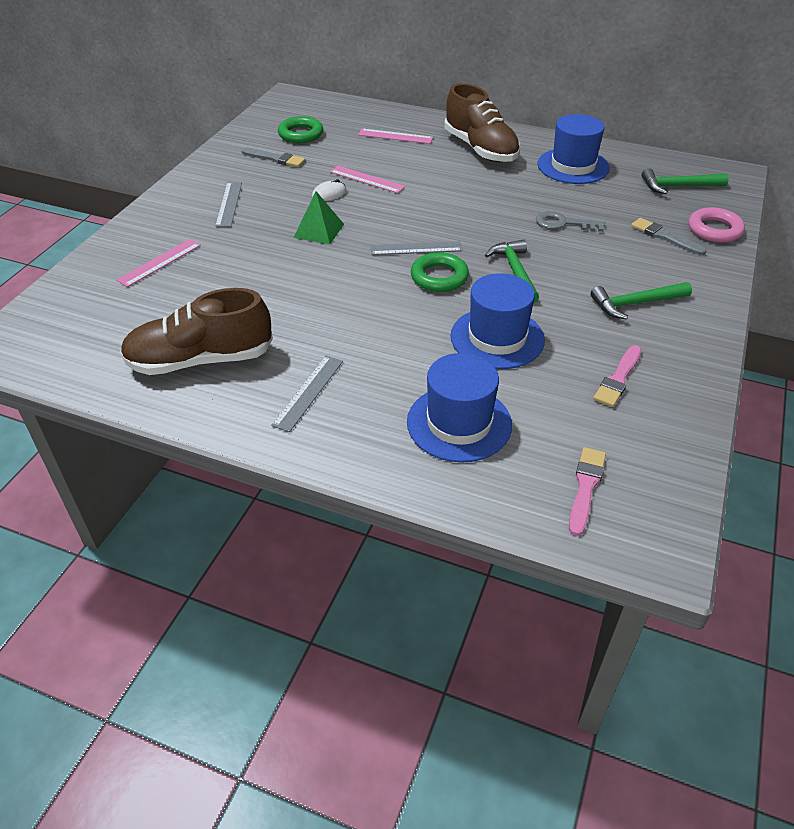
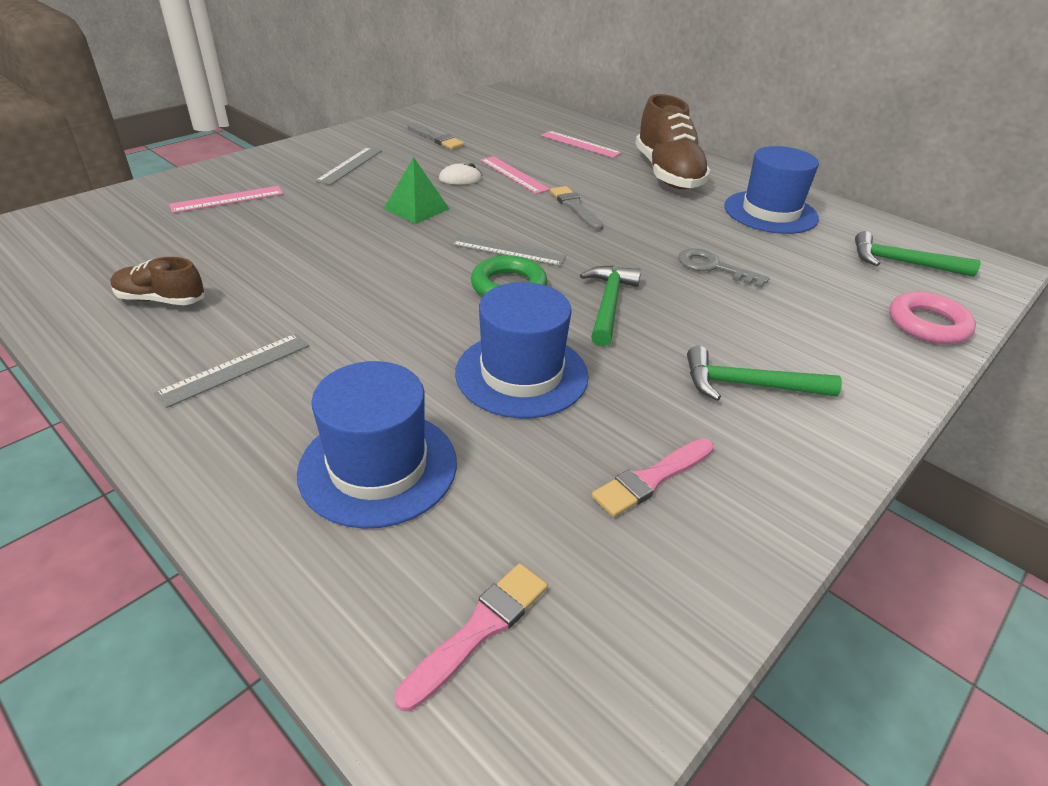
camera: 20 degrees right, 5 degrees down
brown shoe [120,288,273,375] -> brown shoe [110,257,204,305], size x0.53
green ring [278,116,323,143] -> none
grey brush [631,218,706,255] -> grey brush moved to [550,186,603,231]

